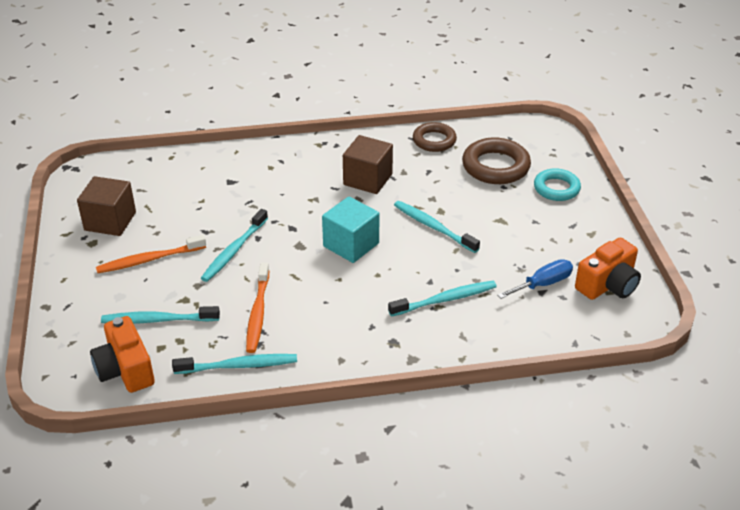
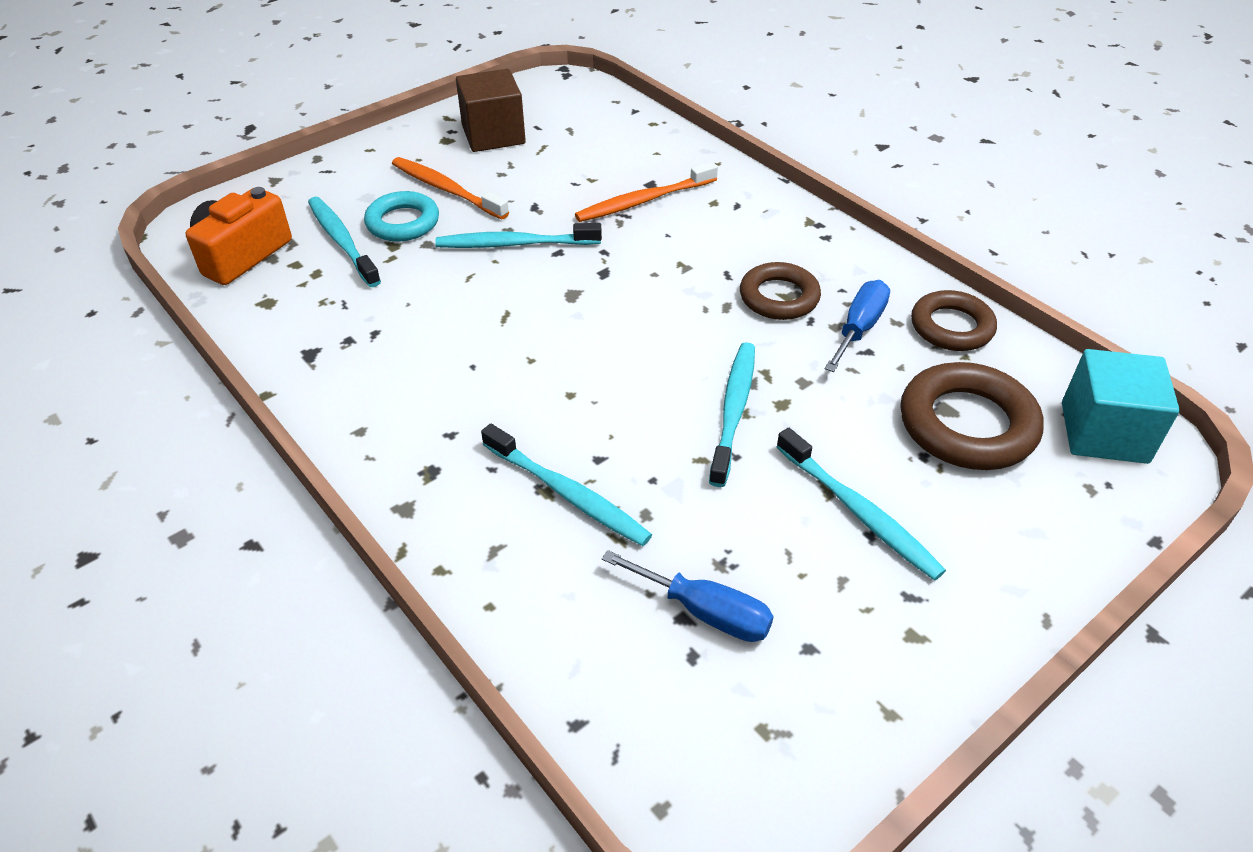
camera: 60 degrees right, 5 degrees up
turquoise toothbrush [172,354,297,374] -> turquoise toothbrush moved to [777,428,946,581]
orange toothbrush [246,263,269,353] -> orange toothbrush moved to [575,162,718,222]
turquoise cube [322,196,379,263] -> turquoise cube moved to [1062,349,1180,464]
brown cube [343,135,393,194] -> brown ring [740,262,821,320]
turquoise ring [534,168,581,201] -> turquoise ring moved to [364,191,439,241]
orange camera [575,238,641,300] -> none
none -> blue screwdriver [824,280,890,372]

